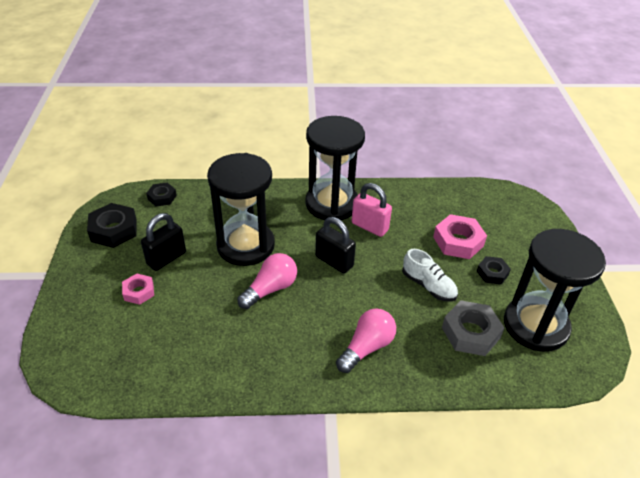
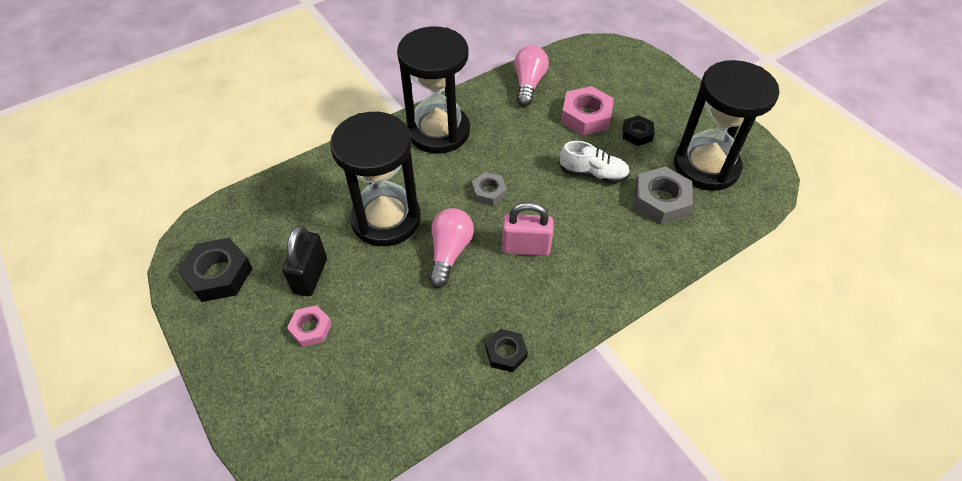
camera: 30 degrees left, 10 degrees up
black nut [146,183,177,206] -> black nut moved to [485,329,528,372]
black padlock [315,217,356,274] -> grey nut [472,172,507,206]
pink light bulb [336,309,396,373] -> pink light bulb moved to [514,45,549,106]
pink padlock [352,183,392,237] -> pink padlock moved to [502,202,553,256]

